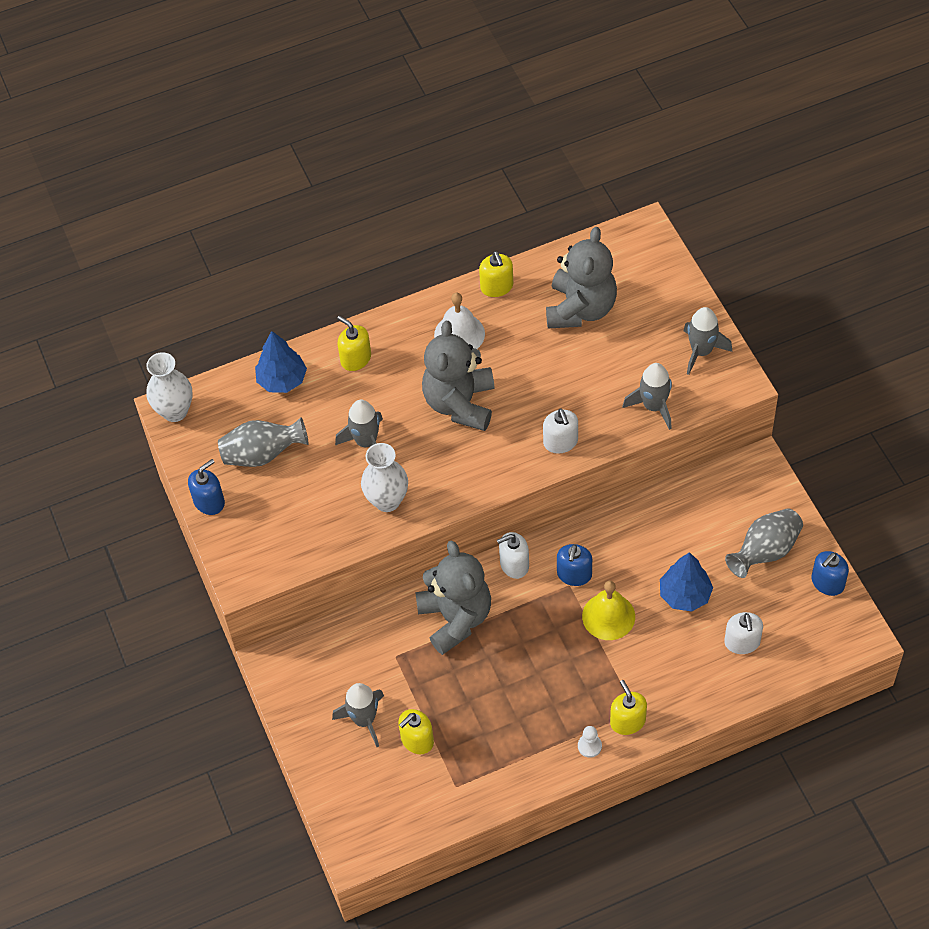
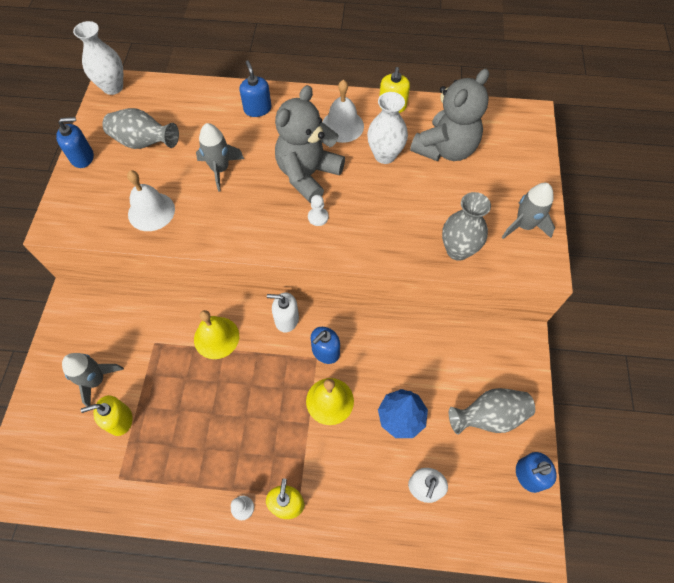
camera: 25 degrees right, 5 degrees up
blue tree [255,331,307,393] -> none
yellow soap dispenser [337,316,371,371] -> blue soap dispenser [239,61,271,117]
white vase [361,443,408,512] -> white vase moved to [367,92,408,164]
grey teddy bear [415,540,491,655] -> yellow bell [194,310,239,359]
white soap dispenser [543,409,578,454] -> none
grey rocket [623,363,672,430] -> grey vase [442,192,491,261]
none -> white bell [127,170,175,231]
none -> white pawn [308,195,328,226]

